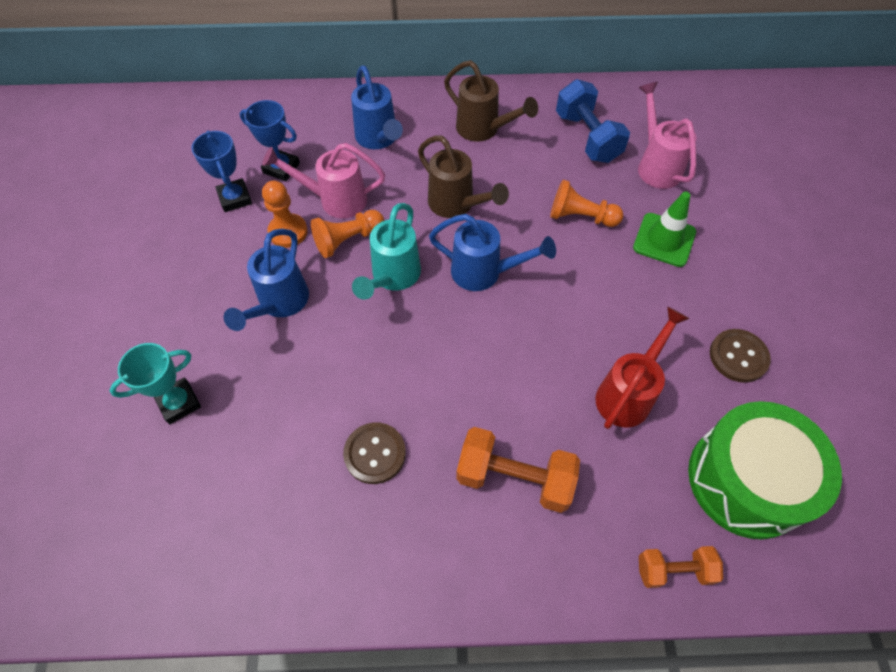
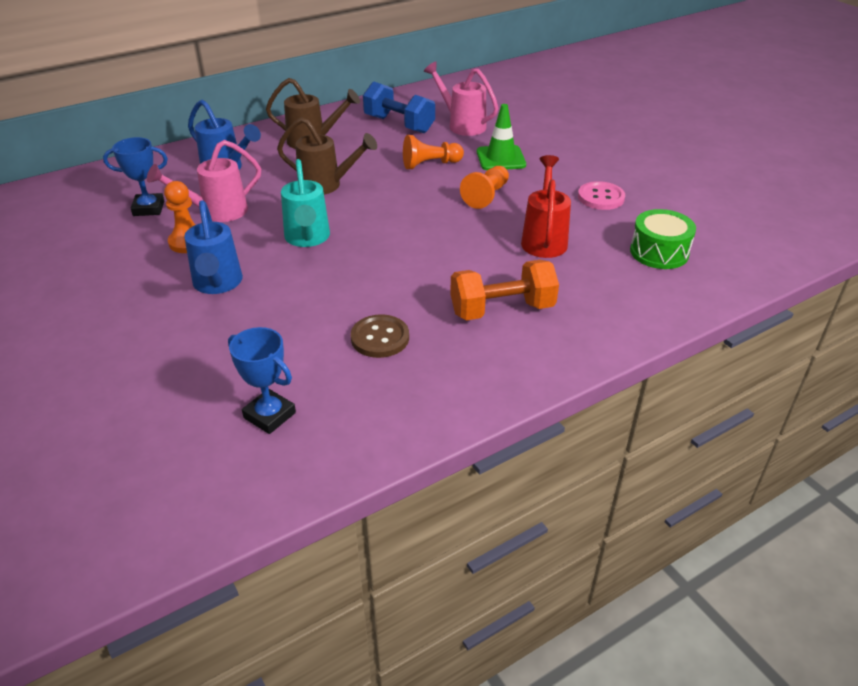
camera: 30 degrees left, 20 degrees down
turquoise trophy [109,343,201,424] -> none
blue trophy [191,130,252,212] -> blue trophy moved to [228,327,296,434]
orange pawn [311,210,384,258] -> orange pawn moved to [460,166,509,209]
blue watering can [429,214,556,291] -> none
orange dumbbell [639,546,723,588] -> none
green drum [688,401,842,540] -> green drum [630,209,696,269], size x0.62
brown button [710,329,771,383] -> pink button [578,181,625,210]

